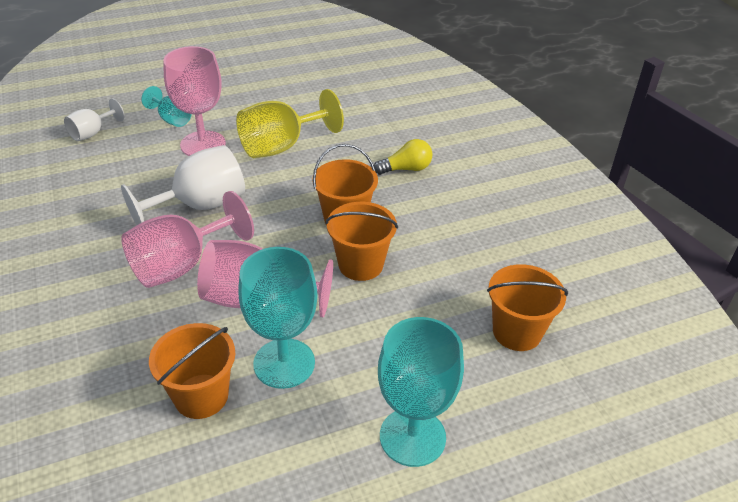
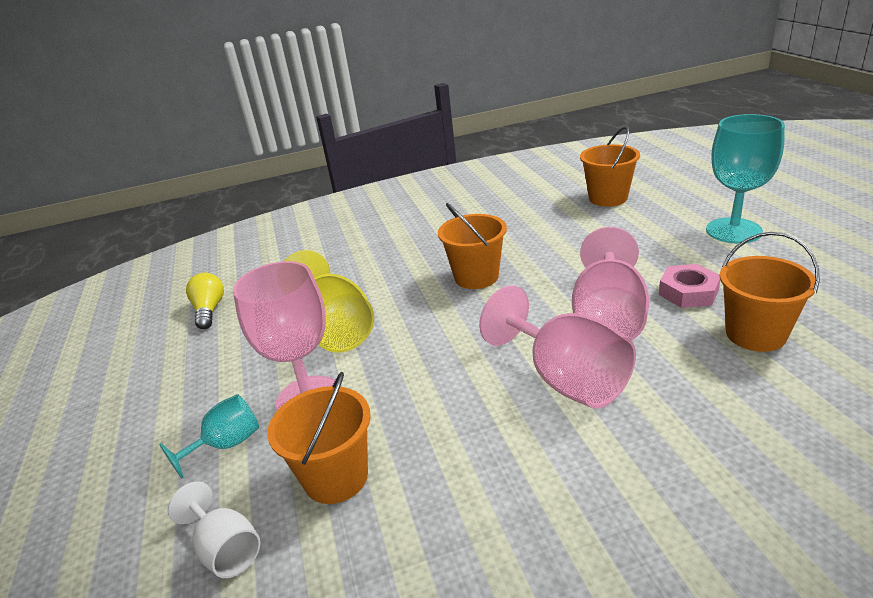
camera: 80 degrees left, 10 degrees down
white goblet [121,145,245,225] -> none
turquoise goblet [238,247,318,389] -> pink nut [659,264,720,308]
orange bucket [325,202,398,281] -> orange bucket moved to [267,372,371,504]
yellow light bulb [374,139,432,175] -> yellow light bulb moved to [186,272,224,329]

